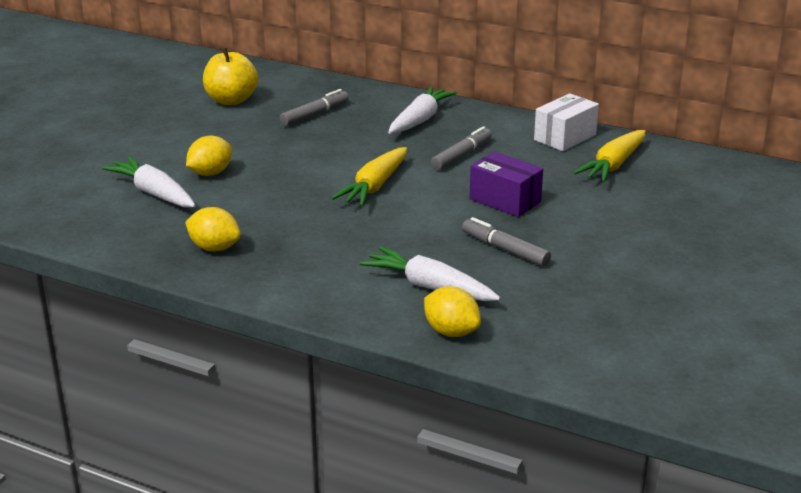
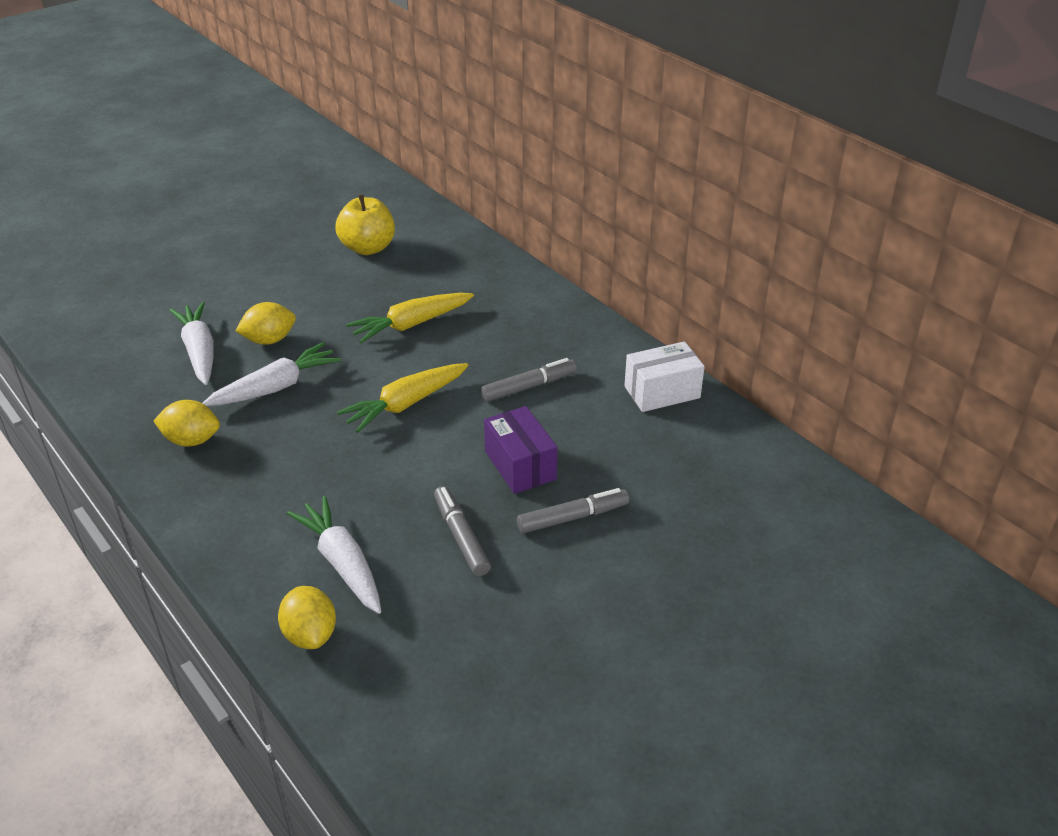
camera: 25 degrees right, 10 degrees up
yellow lemon [185,207,241,252] -> yellow lemon turned 45 degrees counterclockwise [154,400,220,446]
grey marker [280,89,349,126] -> grey marker moved to [517,488,629,533]
white carrot [388,86,457,134] -> white carrot moved to [202,342,341,406]
yellow carrot [574,130,646,182] -> yellow carrot moved to [346,293,474,343]

